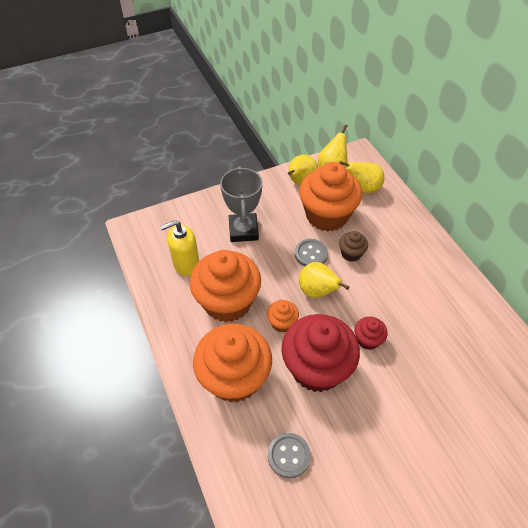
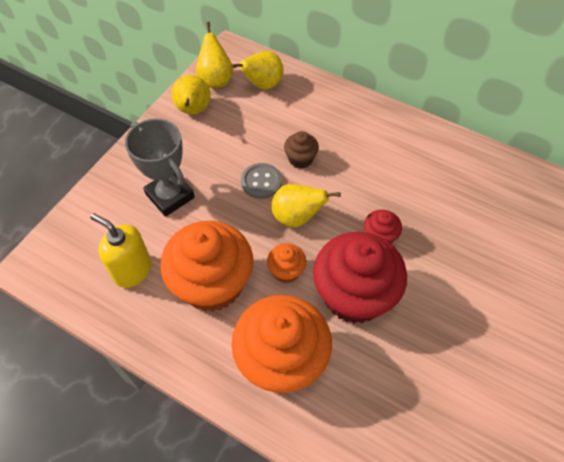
camera: 35 degrees left, 5 degrees up
yellow soap dispenser [160,220,199,276] -> yellow soap dispenser turned 90 degrees clockwise [90,213,151,288]
grey button [268,433,311,478] -> none
orange cupcake [299,162,362,232] -> none

